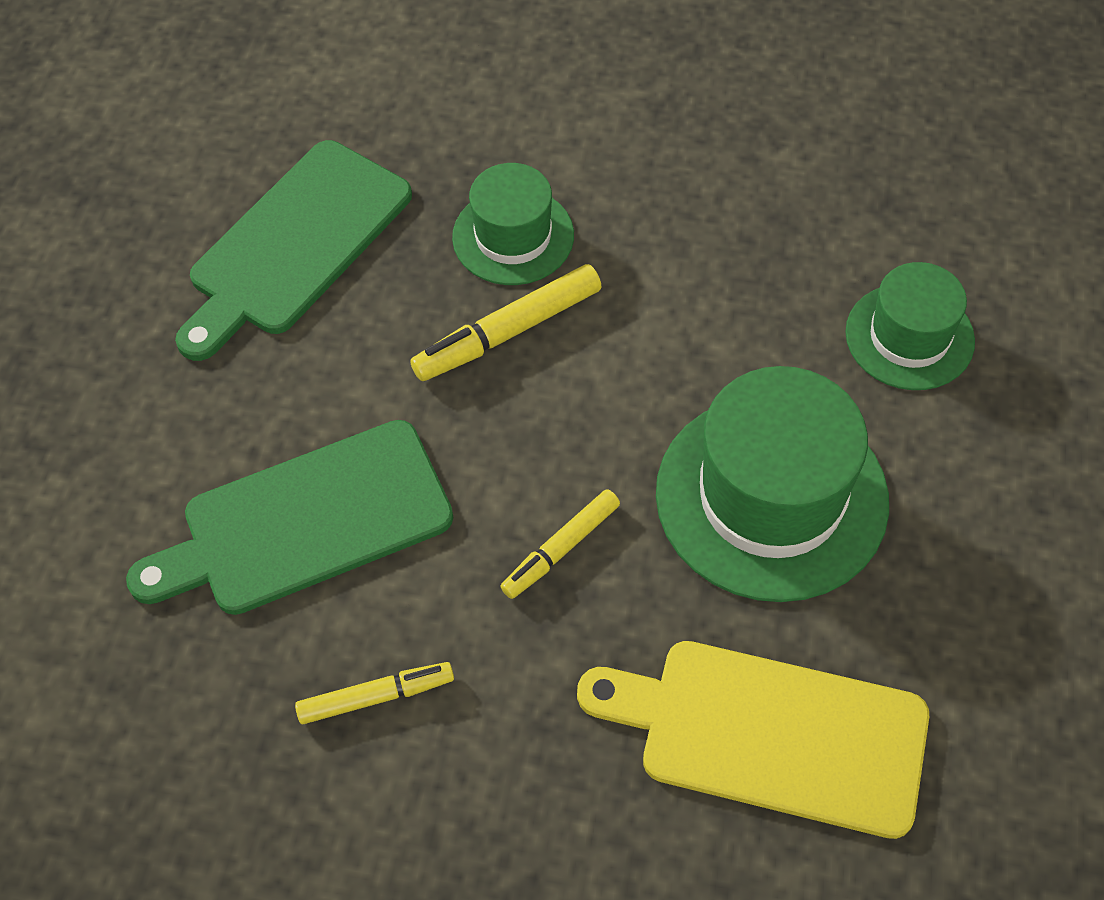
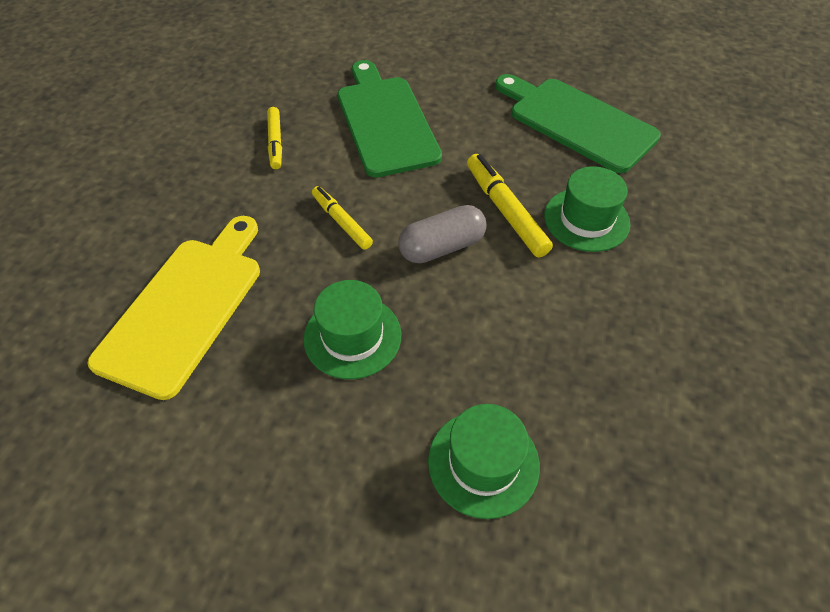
camera: 95 degrees right, 5 degrees down
green hat [656,366,889,602] -> green hat [303,280,401,379], size x0.59
none -> grey capsule [398,205,487,263]

